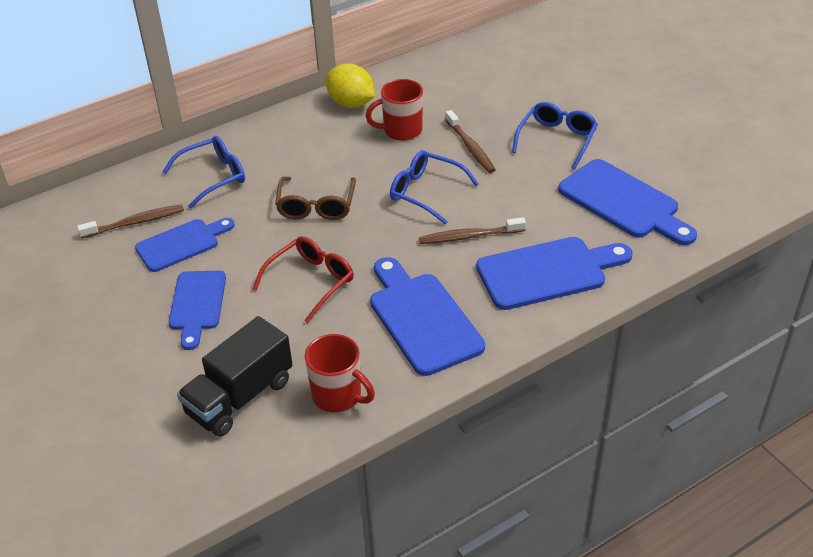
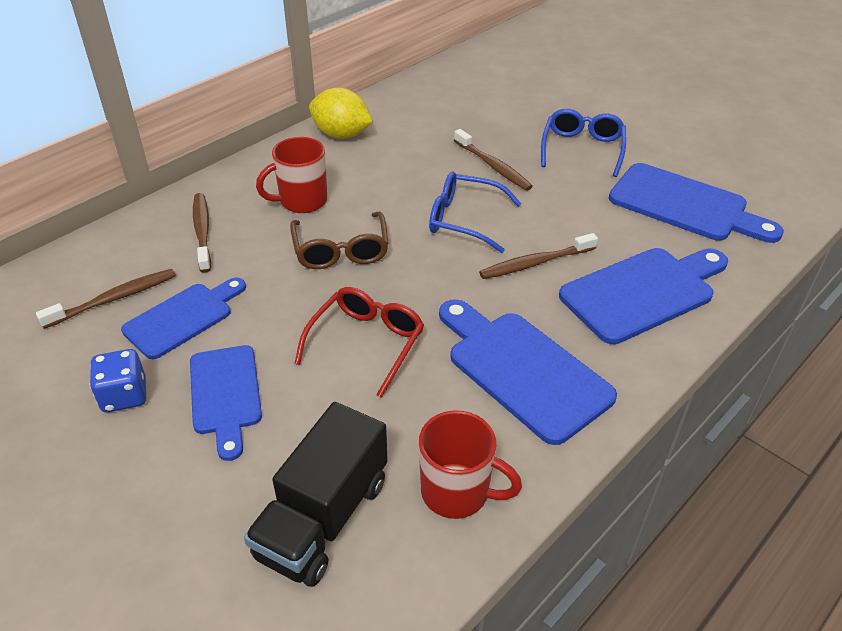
camera: 15 degrees left, 0 degrees up
blue glasses [163,136,245,209] -> brown toothbrush [193,193,211,273]
red mug [366,79,423,141] -> red mug moved to [256,137,327,213]
none -> blue dice [89,349,146,412]

